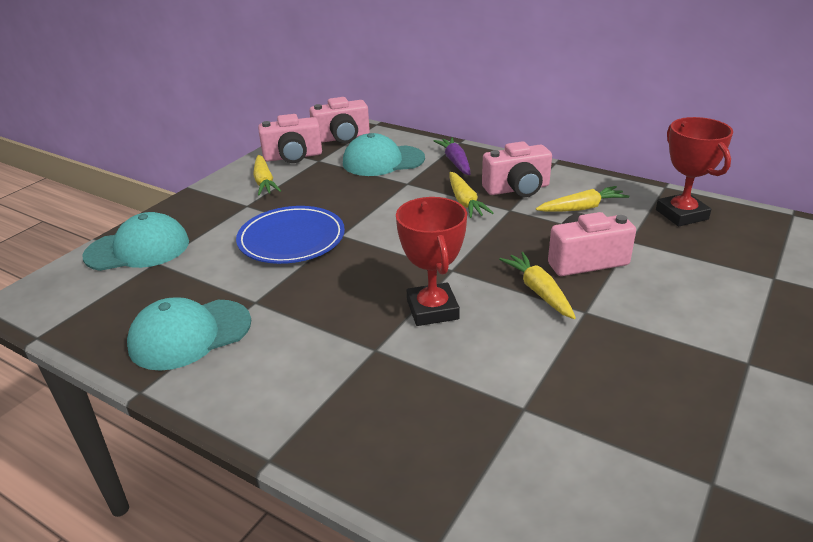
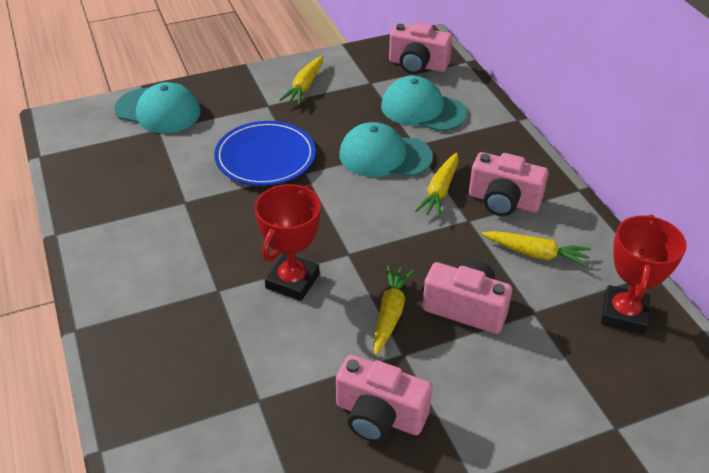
camera: 35 degrees right, 10 degrees up
turquoise cap [127,297,251,371] -> turquoise cap moved to [339,122,433,177]
pink camera [258,114,322,163] -> pink camera moved to [336,354,432,442]
purple carrot [433,137,470,175] -> none

